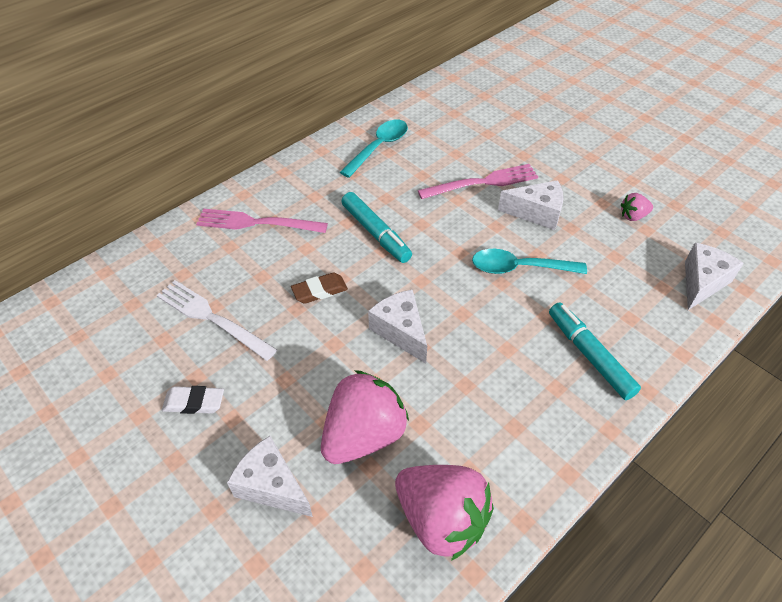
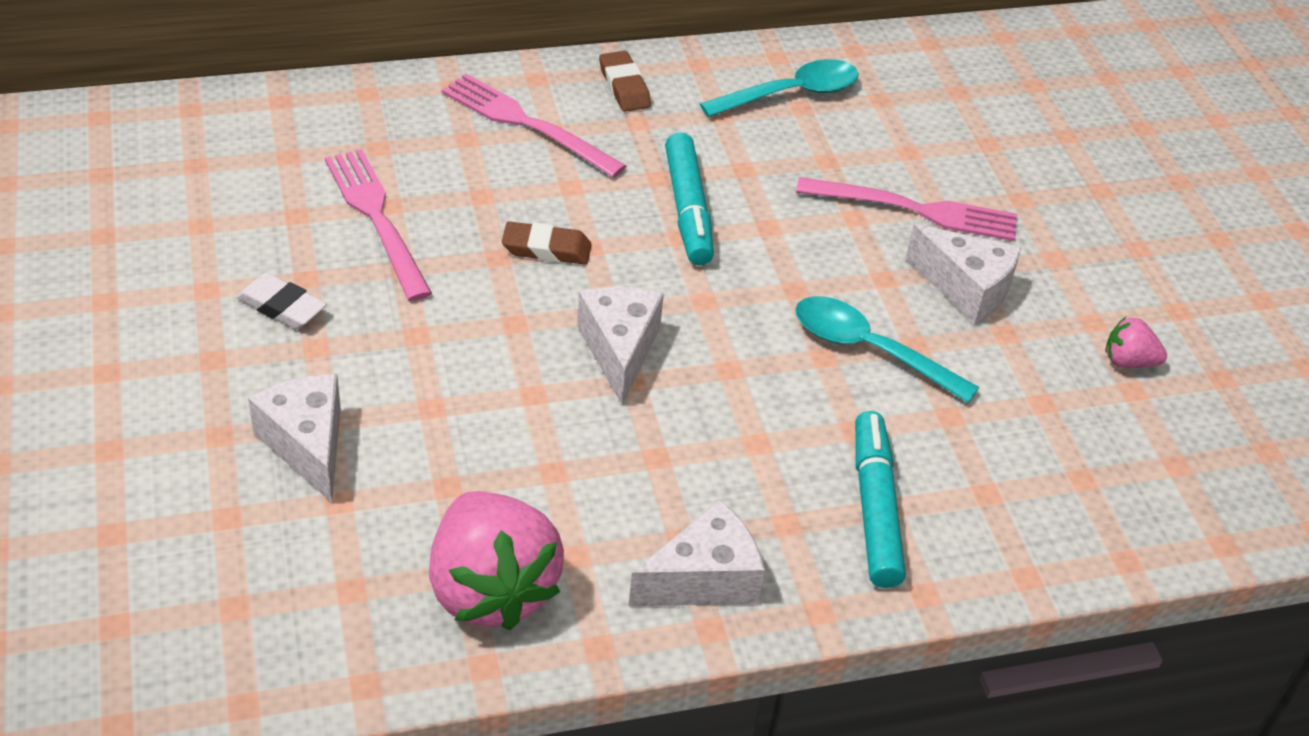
camera: 25 degrees right, 5 degrees down
white fork [156,280,277,361] -> pink fork [325,149,432,301]
pink strawberry [321,370,409,464] -> none
white cheese [685,243,744,310] -> white cheese moved to [629,500,765,606]
none -> brown eraser [599,51,651,112]

